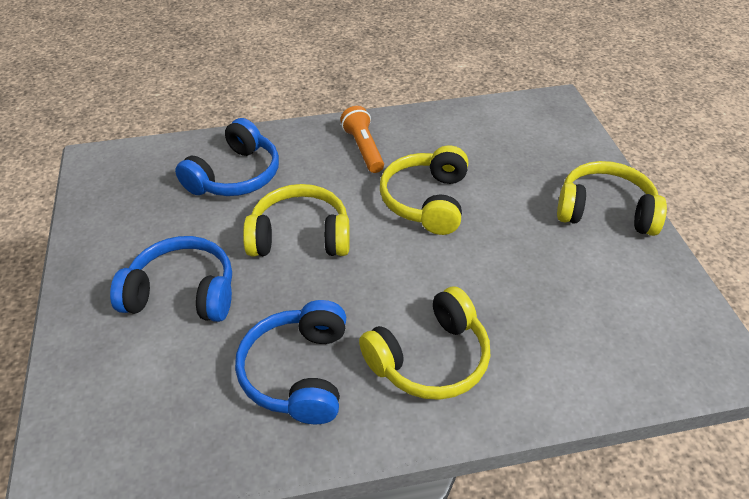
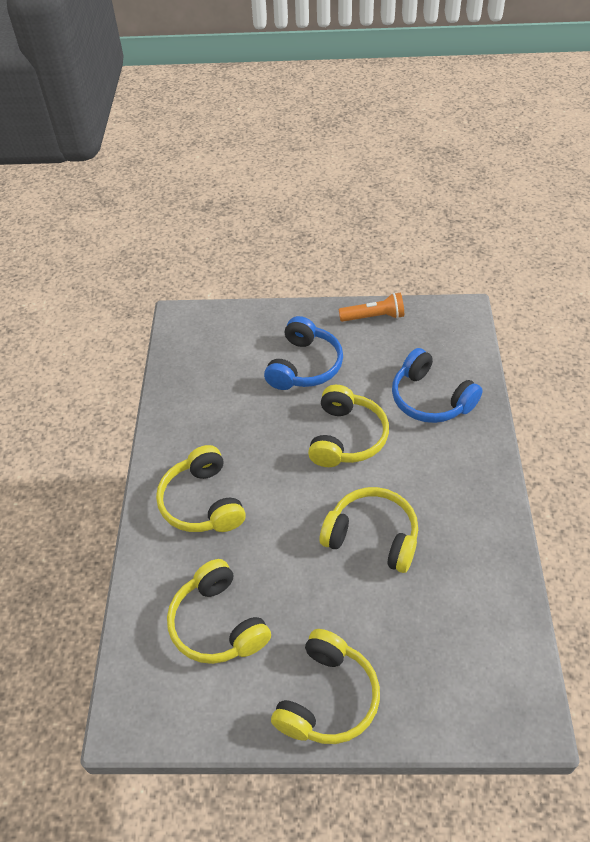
camera: 105 degrees right, 5 degrees up
blue headphones [235,300,346,424] -> none
orange flashlight [340,106,384,173] -> orange flashlight moved to [339,293,404,322]
none -> yellow headphones [167,559,271,664]

